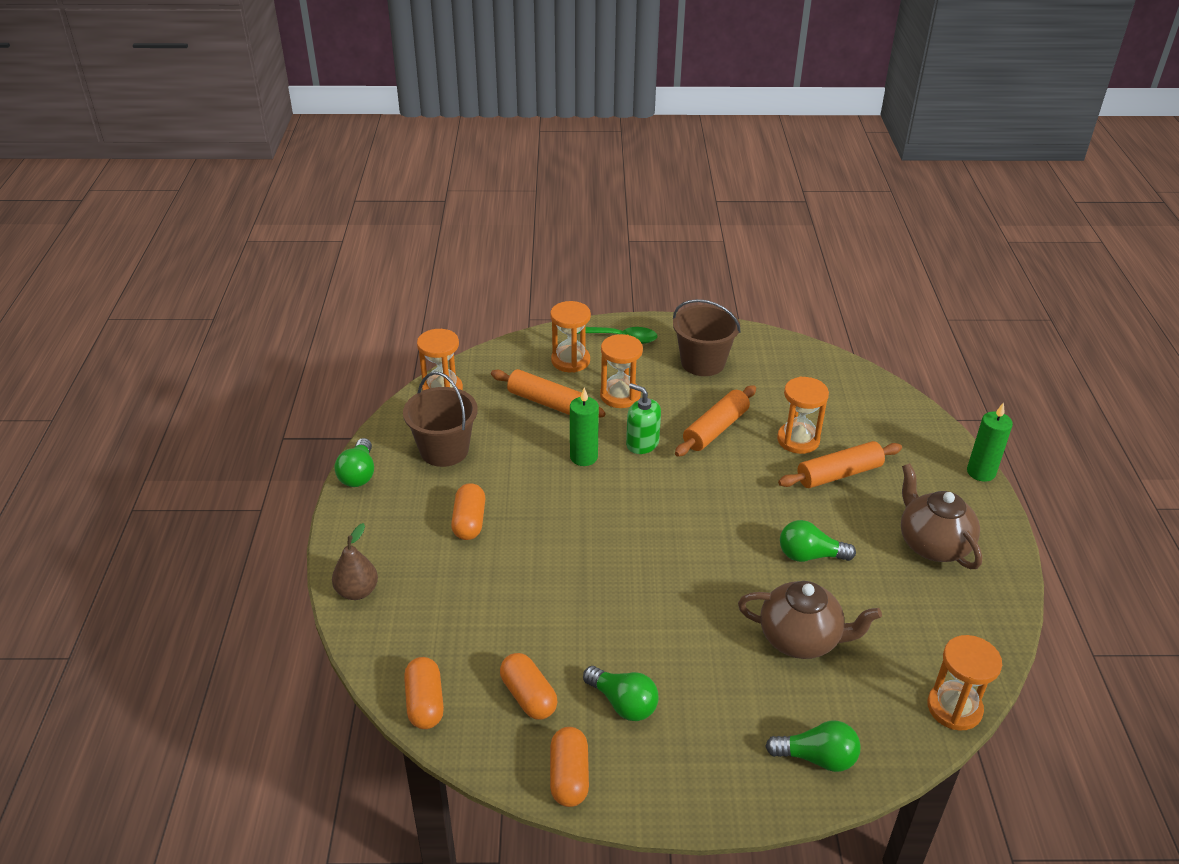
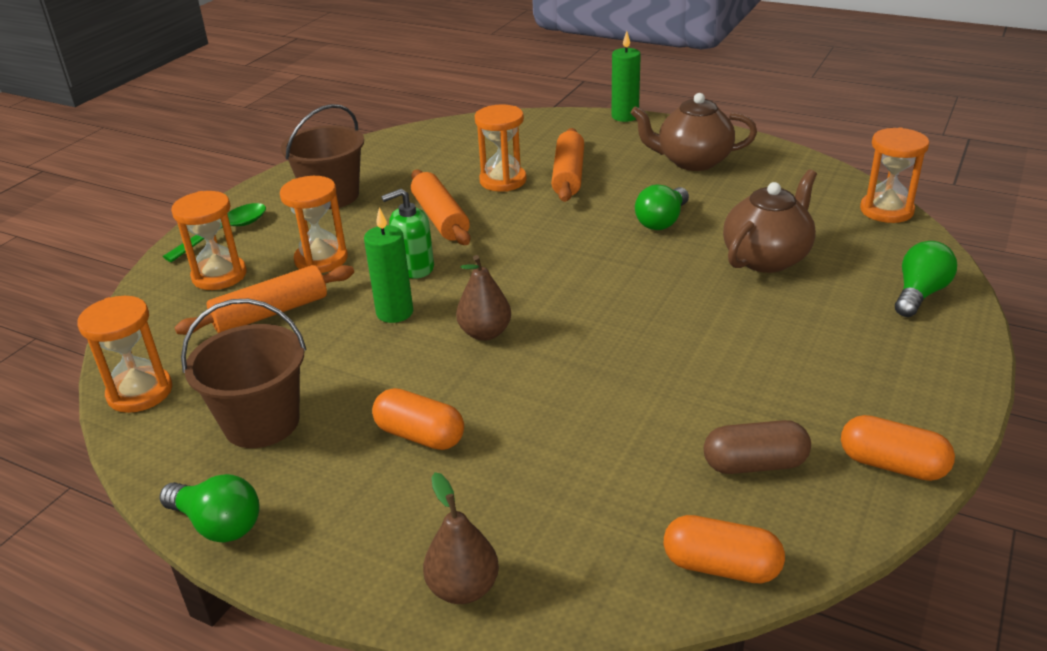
camera: 60 degrees left, 5 degrees down
orange capsule [500,653,557,720] -> brown capsule [704,420,811,474]
green light bulb [583,666,659,721] -> none
none -> brown pear [456,255,511,341]

